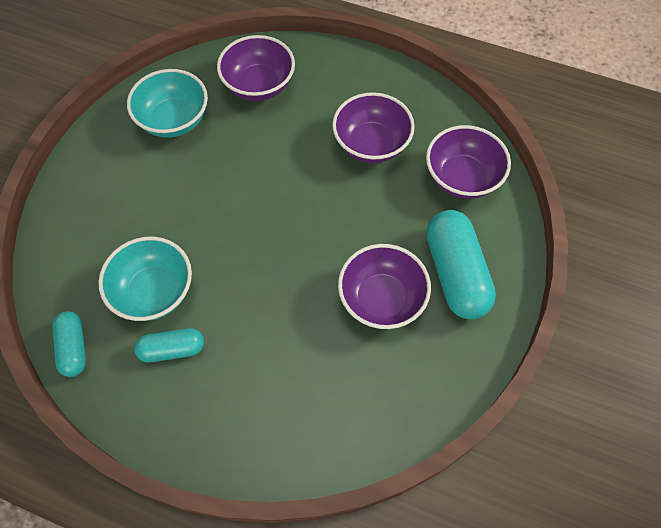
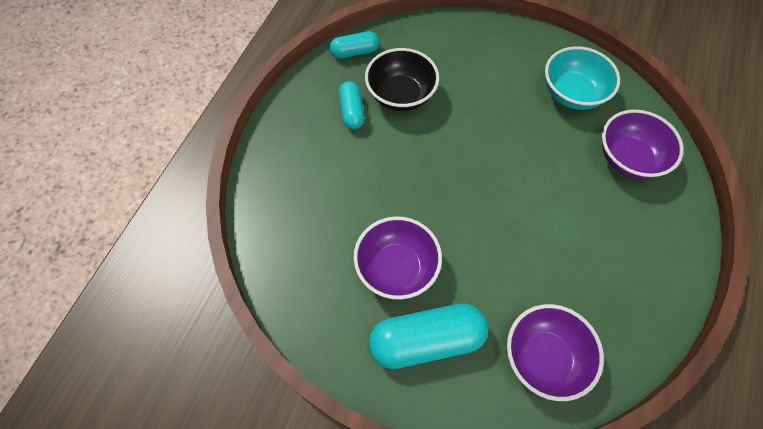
camera: 90 degrees right, 0 degrees up
turquoise bowl [98,237,192,321] -> black bowl [365,48,439,111]
purple bowl [332,92,415,163] -> none

